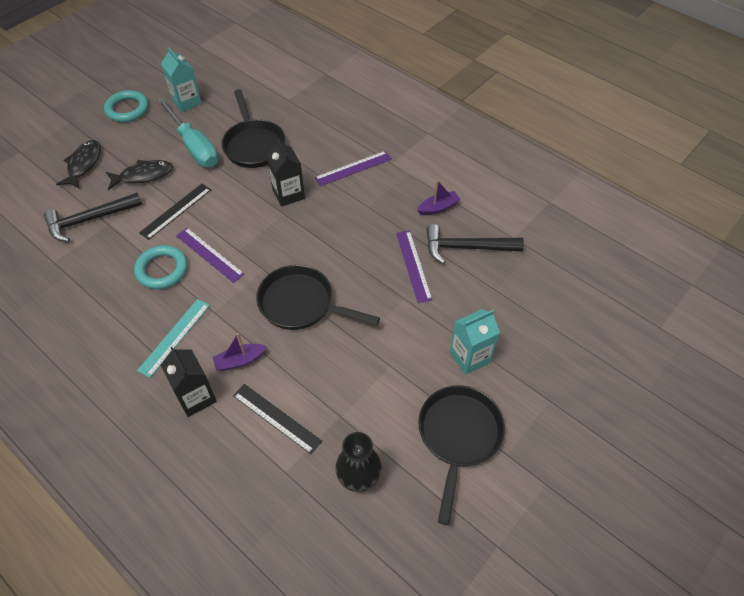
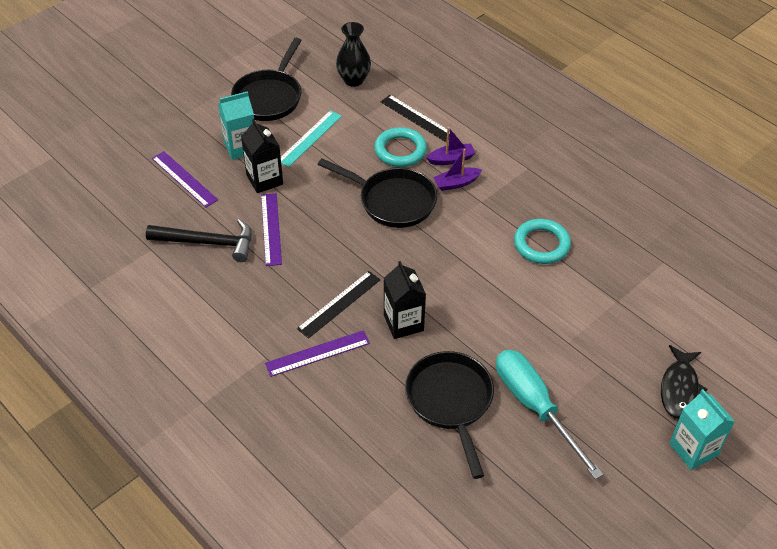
camera: 175 degrees left, 5 degrees down
black hammer [44,192,142,242] -> none
turquoise ring [104,90,149,122] -> turquoise ring moved to [374,127,427,167]
black fish [106,160,173,190] -> none
turquoise ruler [137,299,210,378] -> turquoise ruler moved to [281,110,342,167]
black ruler [139,184,211,240] -> black ruler moved to [297,271,380,339]
turquoise carton [161,47,202,112] -> turquoise carton moved to [669,389,735,470]
black carton [161,347,217,417] -> black carton moved to [241,119,283,193]
purple ruler [176,228,244,283] -> purple ruler moved to [152,151,218,207]
purple boat [417,180,461,215] -> purple boat moved to [433,149,482,191]

